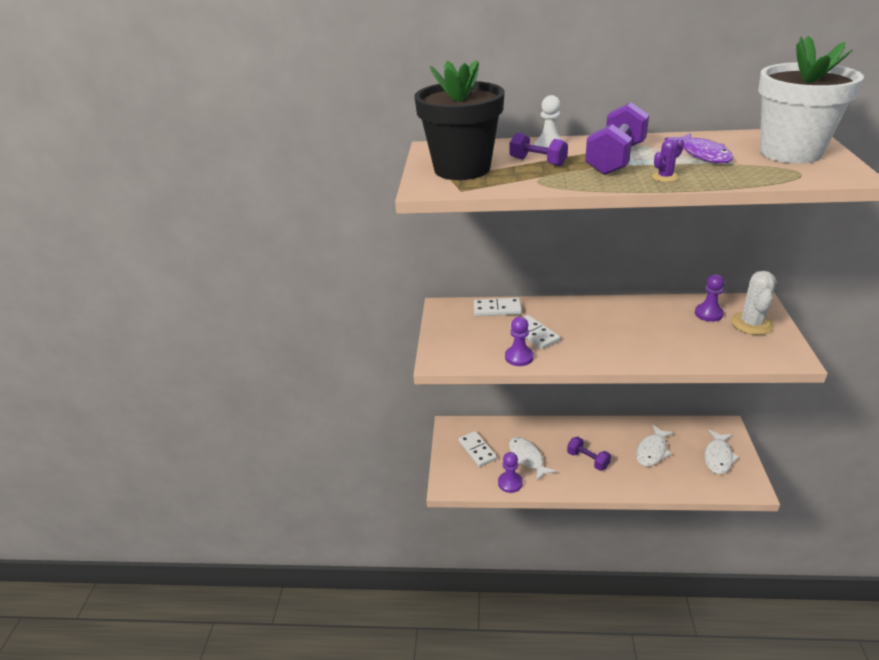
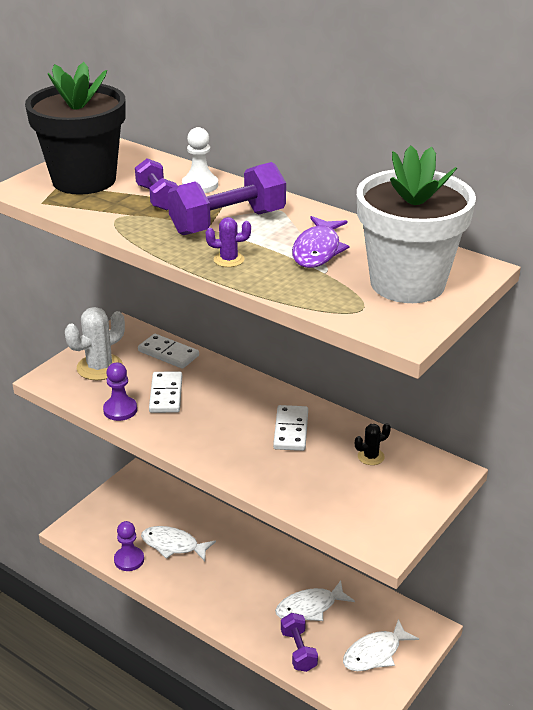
camera: 30 degrees right, 0 degrees up
white domino [458,431,497,467] -> white domino moved to [273,405,308,451]
white fish [509,437,556,481] -> white fish turned 75 degrees counterclockwise [141,526,216,561]
purple dumbbell [567,437,611,471] -> purple dumbbell moved to [281,613,318,672]
purple pawn [695,274,724,322] -> black cactus [355,423,391,465]
white cactus [731,271,776,335] -> white cactus moved to [65,307,125,380]

